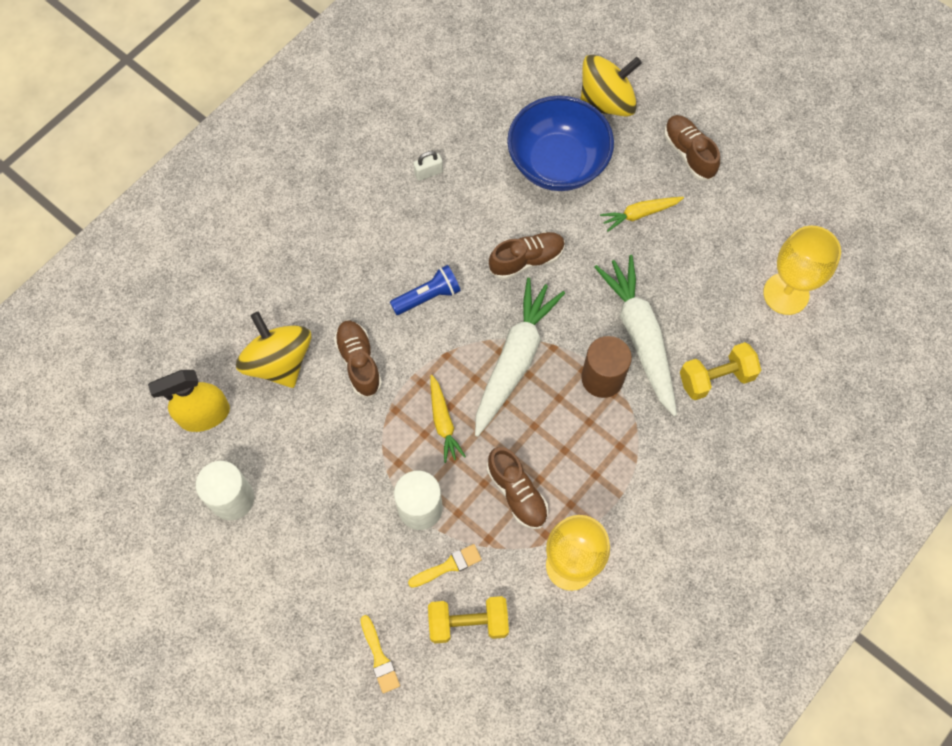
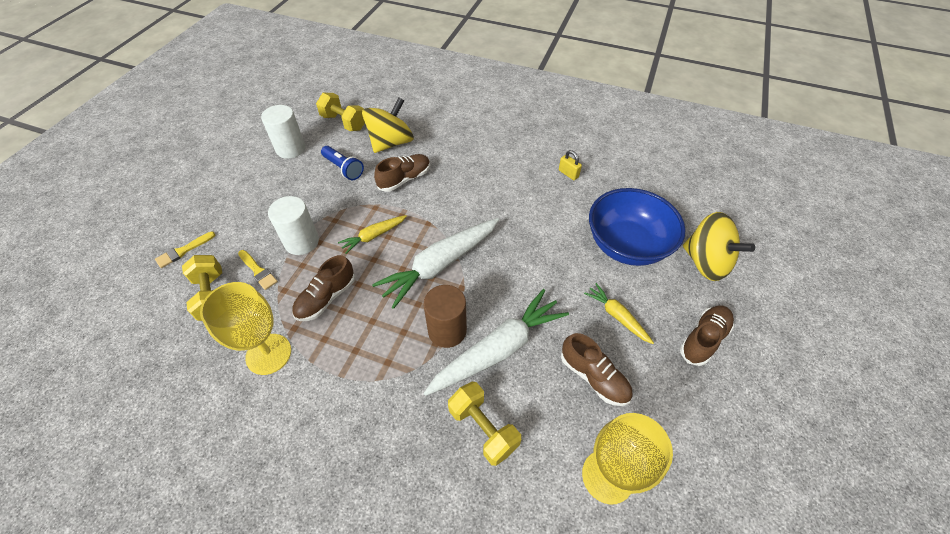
camera: 70 degrees right, 15 degrees down
yellow spray bottle [148,370,230,432] -> yellow dumbbell [316,93,365,131]
blue flashlight [390,265,461,315] -> blue flashlight moved to [321,146,364,180]
white padlock [413,151,443,181] -> yellow padlock [559,150,582,180]
white carrot [475,278,565,437] -> white carrot turned 135 degrees clockwise [372,218,499,309]
brown shoe [489,232,565,280] -> brown shoe moved to [561,333,633,406]

